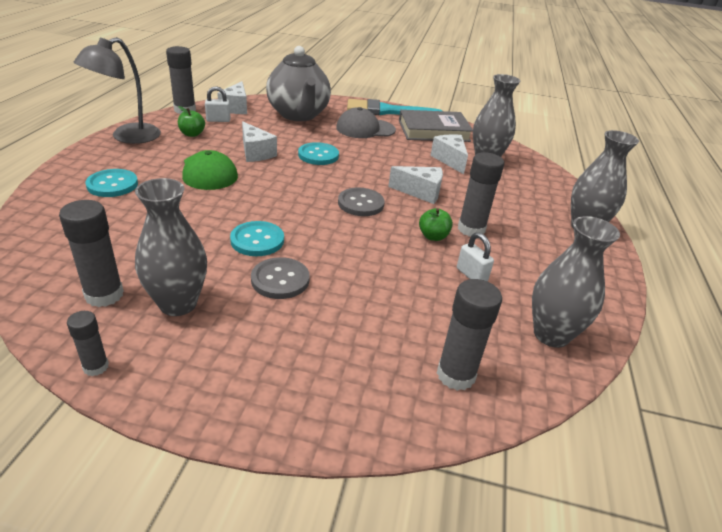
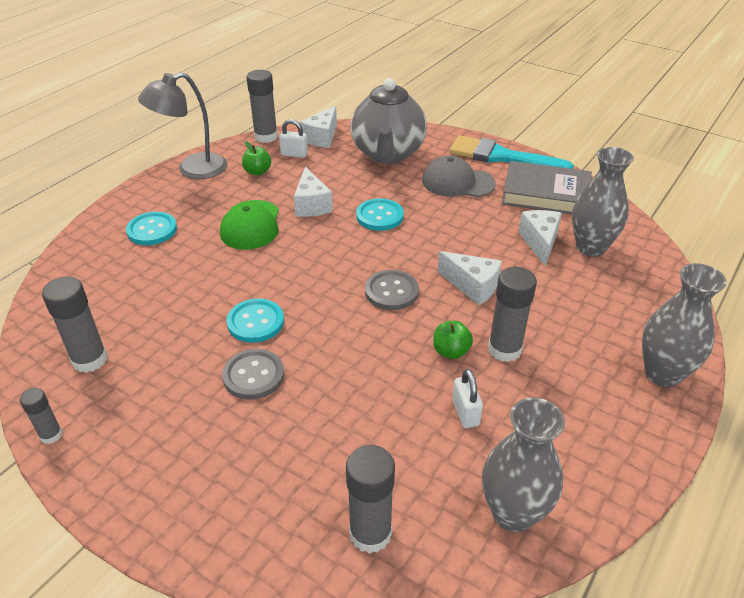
camera: 25 degrees right, 5 degrees up
grey vase [135,178,207,316] -> none

